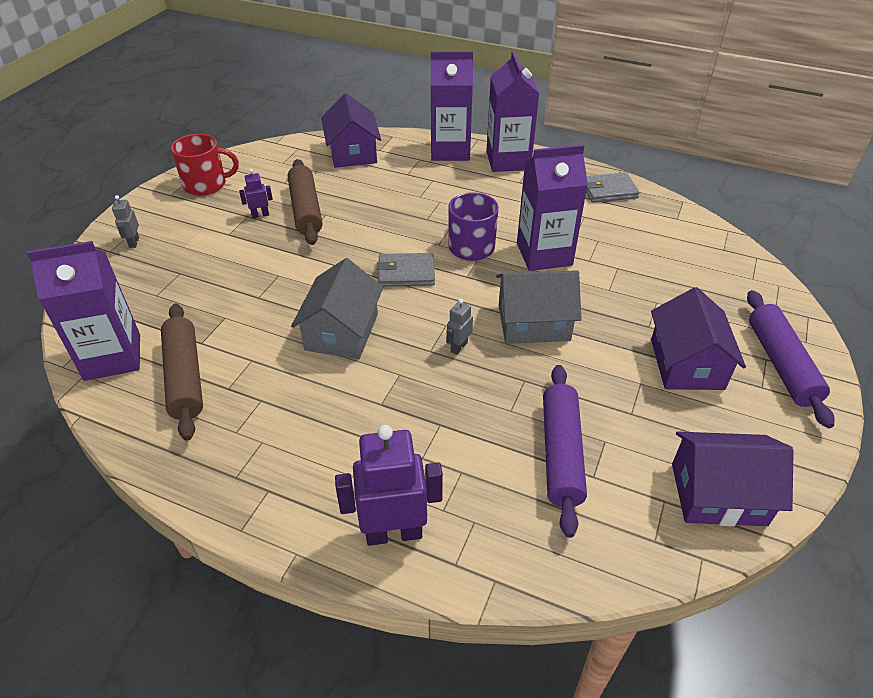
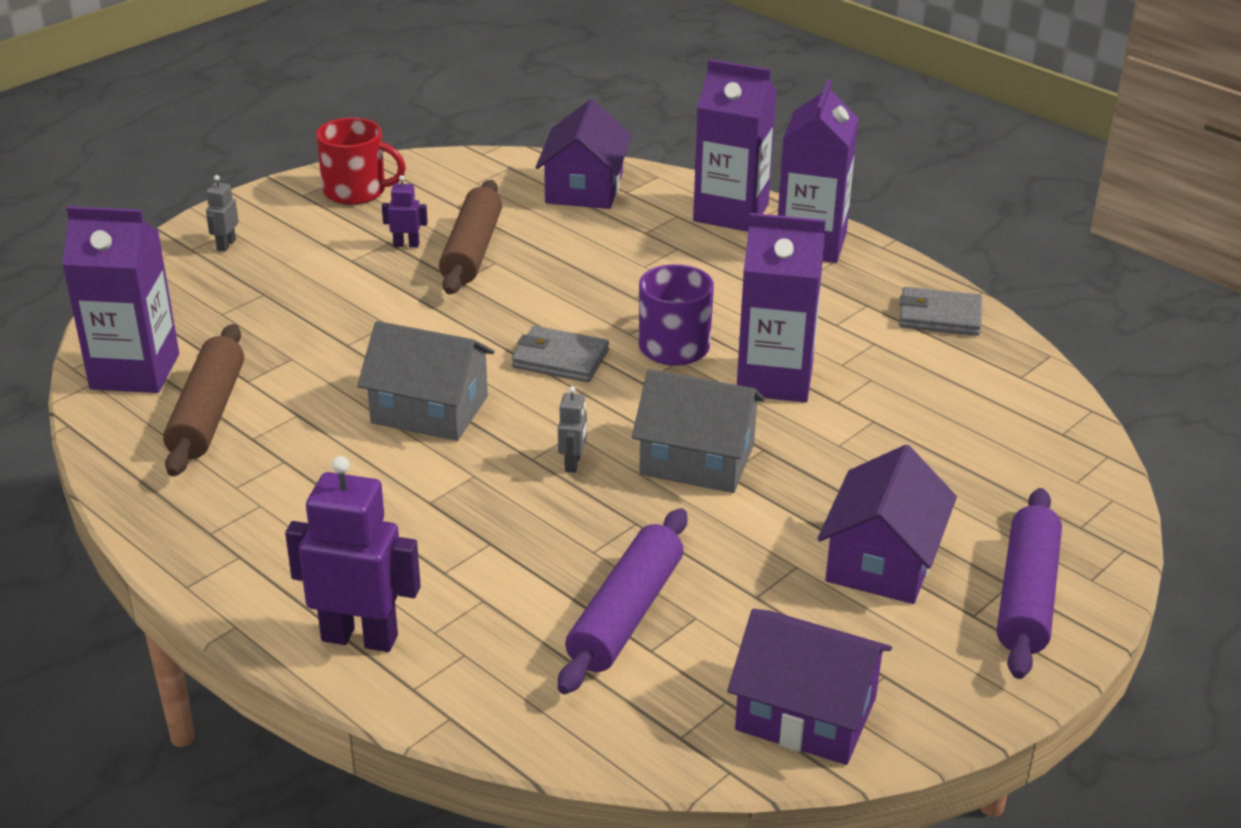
camera: 20 degrees right, 10 degrees down
grey house [291,258,383,359] -> grey house turned 75 degrees clockwise [357,321,495,441]
grey robot [446,299,473,355] -> grey robot turned 135 degrees clockwise [558,386,587,473]

